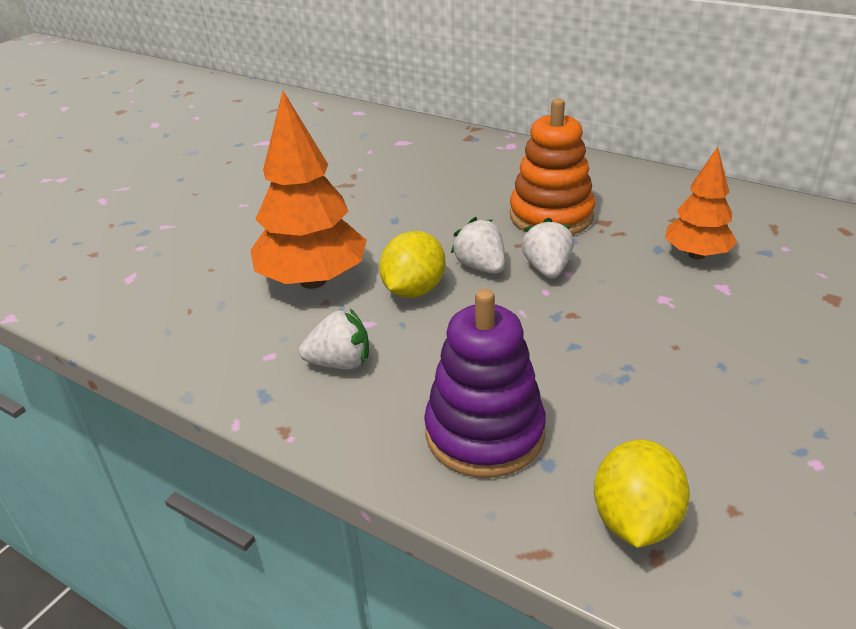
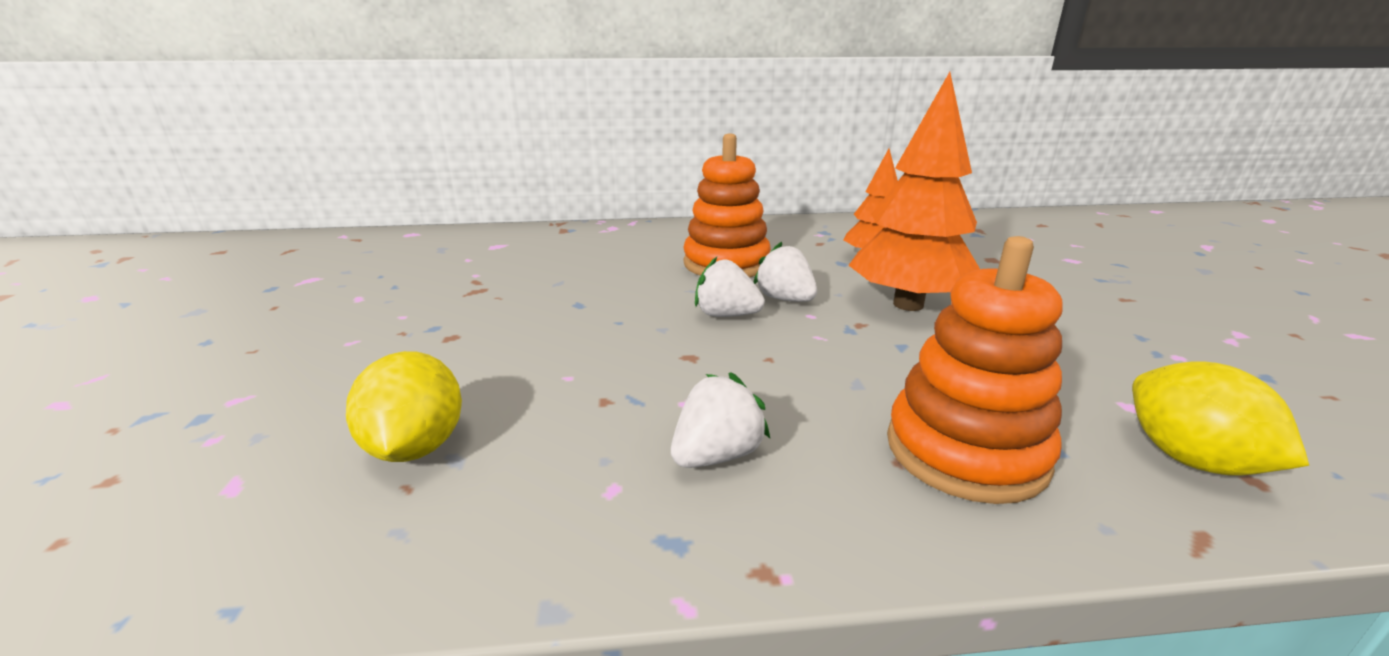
camera: 40 degrees left, 10 degrees down
orange tree [250,91,367,289] -> orange tree moved to [848,72,980,311]
yellow lemon [379,231,445,298] -> yellow lemon moved to [346,351,462,462]
purple stacking toy [424,289,546,478] -> orange stacking toy [887,236,1063,504]

